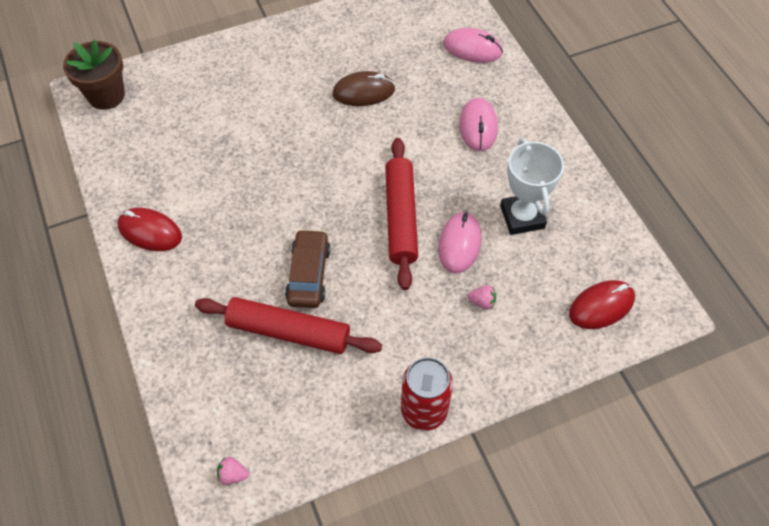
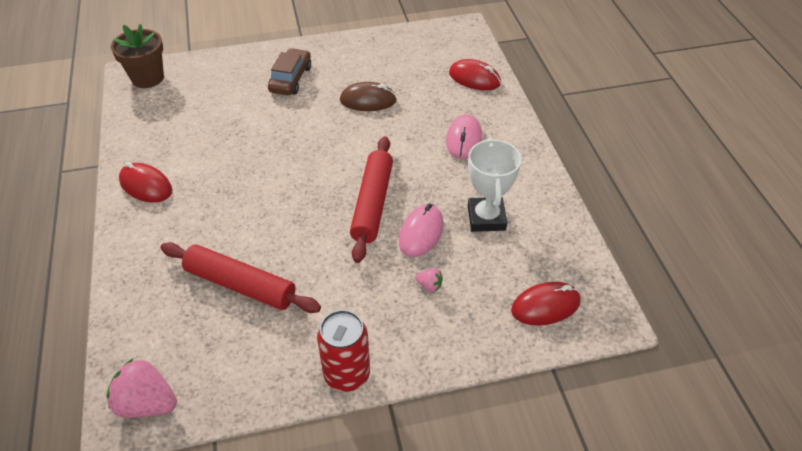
camera: 10 degrees right, 10 degrees down
pink strawberry [217,457,249,485] -> pink strawberry [106,359,177,418], size x2.12
brown car [285,229,330,308] -> brown car moved to [268,48,311,95]
pink mouse [443,28,503,63] -> red mouse [449,59,501,90]

